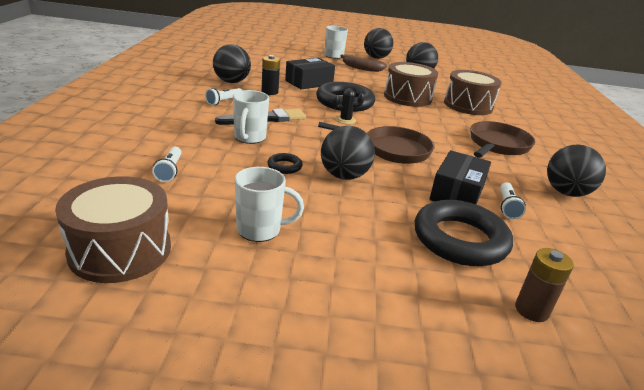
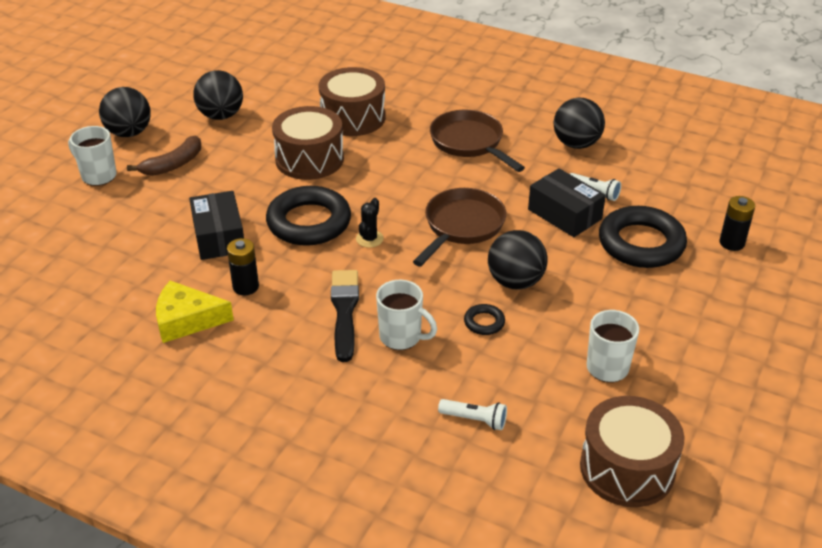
camera: 65 degrees left, 10 degrees up
white flashlight [205,88,243,105] -> none
black ball [213,44,251,83] -> yellow cheese [156,281,234,343]
brown battery [515,248,574,322] -> black battery [719,196,755,251]

